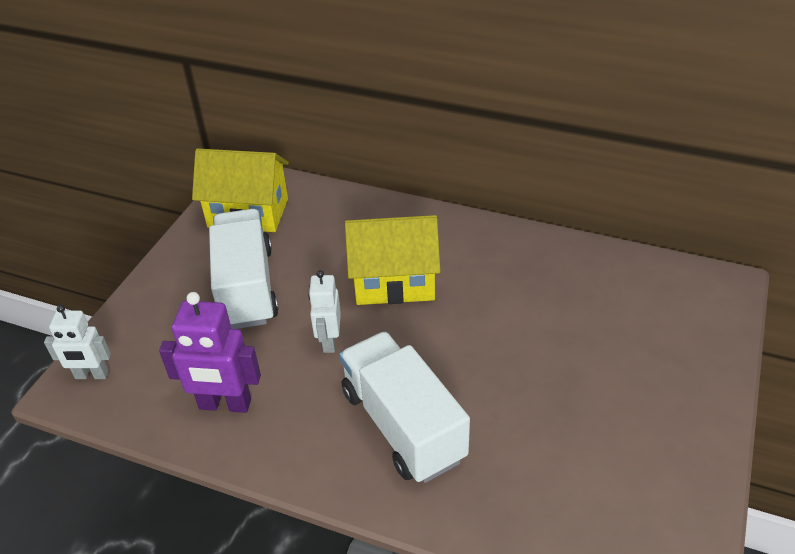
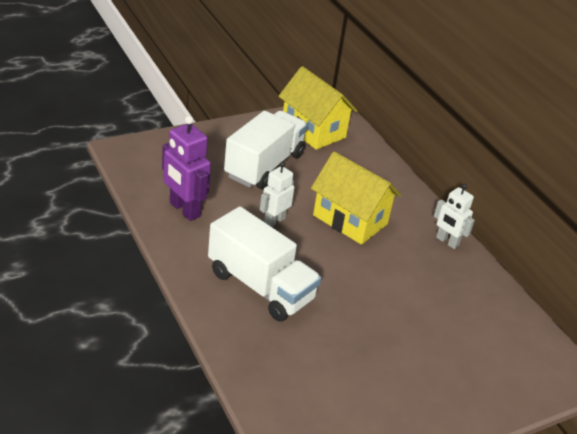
camera: 35 degrees right, 5 degrees down
white robot [44,305,111,379] -> white robot moved to [434,184,475,249]
white truck [339,331,470,483] -> white truck turned 120 degrees clockwise [208,206,321,322]

